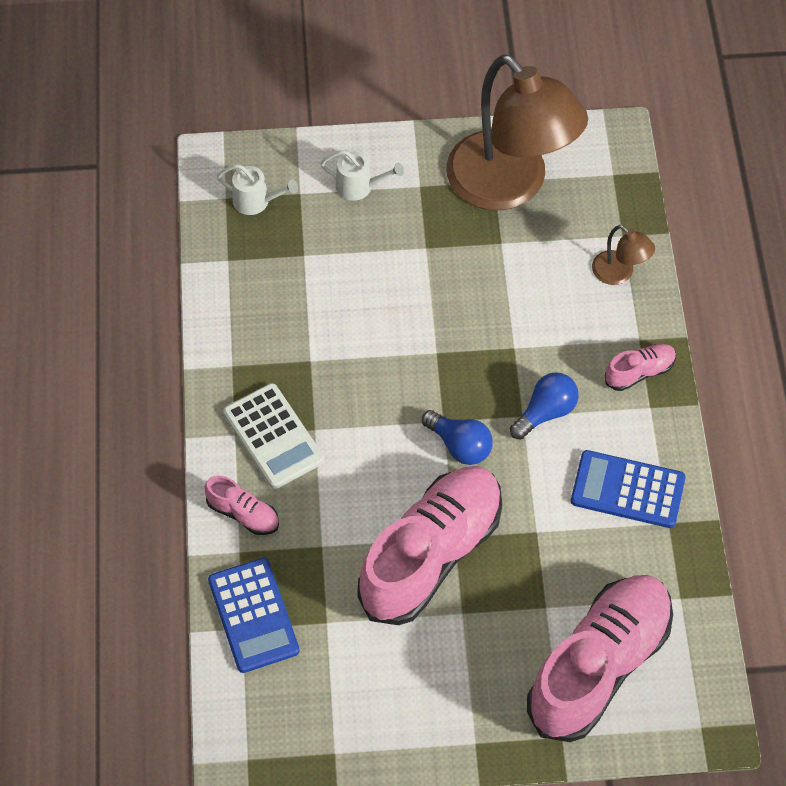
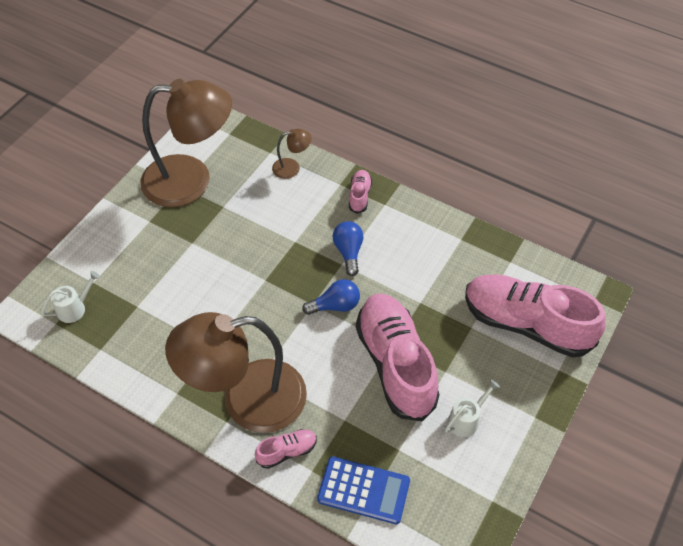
camera: 55 degrees left, 5 degrees down
white calculator [223,383,324,489] -> brown lamp [165,312,307,433]
white watering can [320,150,404,201] -> white watering can moved to [445,380,500,437]
pink shoe [527,575,673,742] -> pink shoe turned 45 degrees counterclockwise [465,274,606,358]
blue calculator [571,450,685,528] -> none

